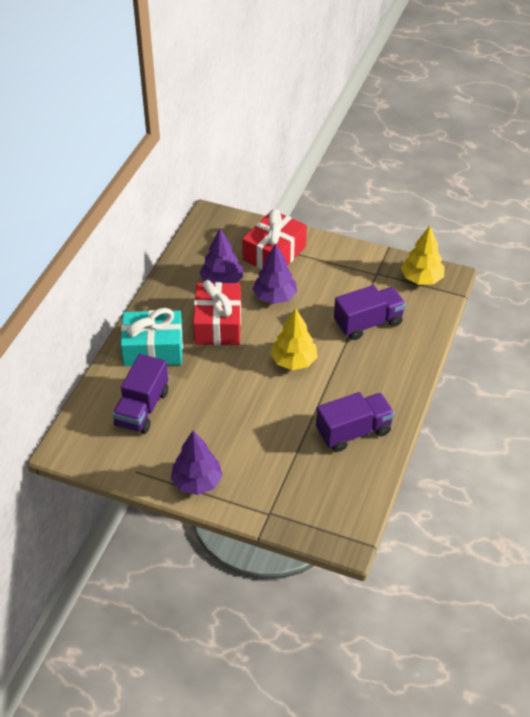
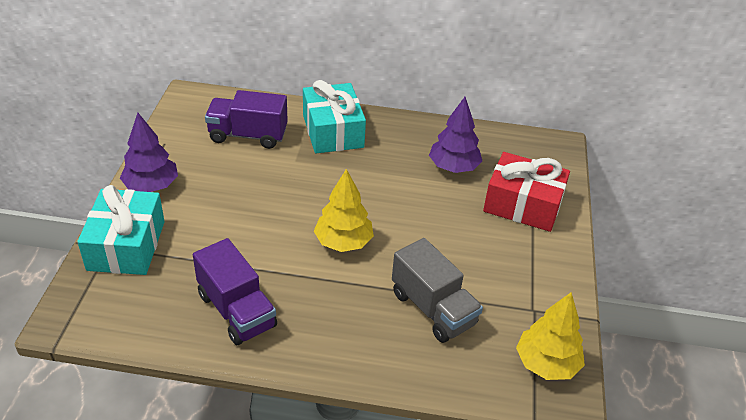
camera: 75 degrees right, 5 degrees down
red gift [193,280,241,345] -> none
purple tree [253,243,297,304] -> none
purple truck [334,285,406,340] -> grey truck [392,238,483,343]
none -> turquoise gift [78,185,165,275]

